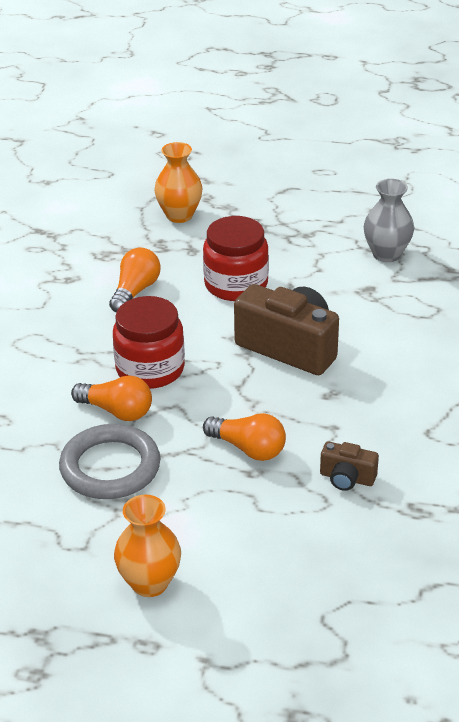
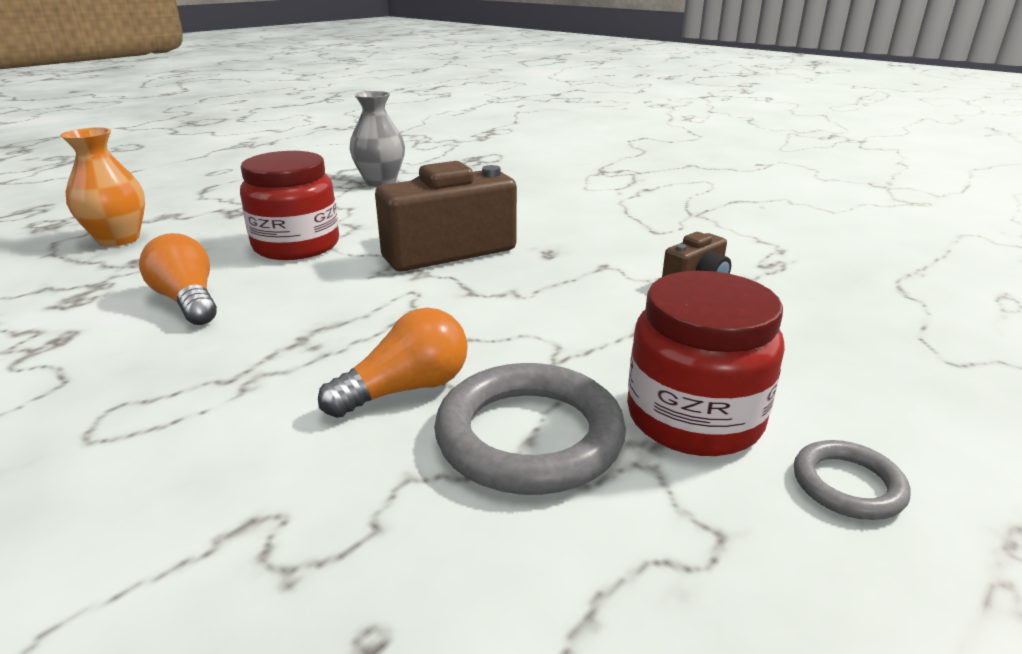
camera: 60 degrees left, 10 degrees down
red jar [113,296,185,389] -> red jar moved to [627,271,785,456]
orange vase [114,495,181,597] -> grey ring [794,440,910,520]
orange light bulb [203,413,286,461] -> none

